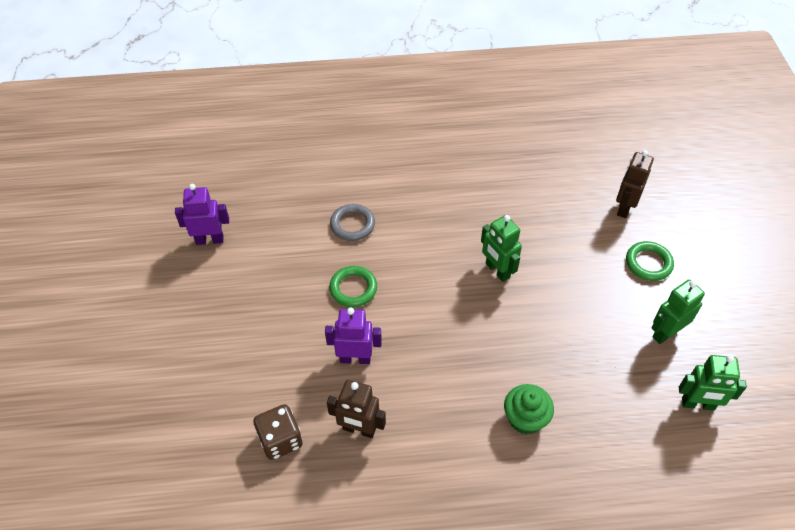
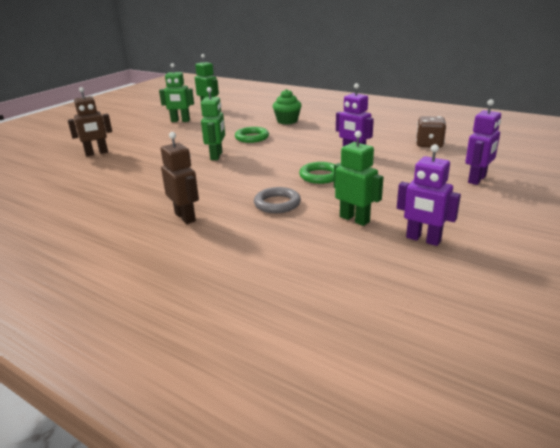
camera: 140 degrees left, 25 degrees down
brown robot [327,380,386,438] -> brown robot moved to [161,132,199,224]
green ring [626,241,674,281] -> green ring moved to [235,127,269,143]
none -> green robot [334,131,383,226]
none -> purple robot [465,99,501,185]

